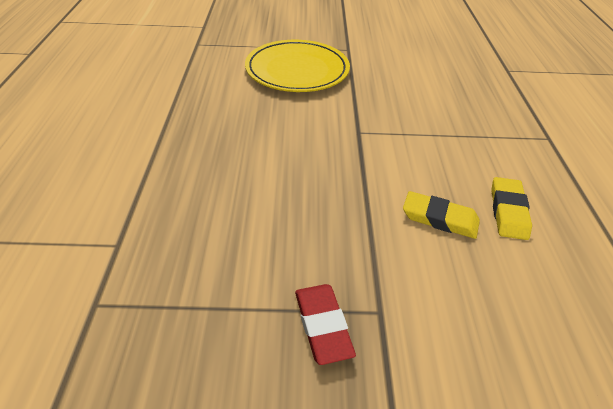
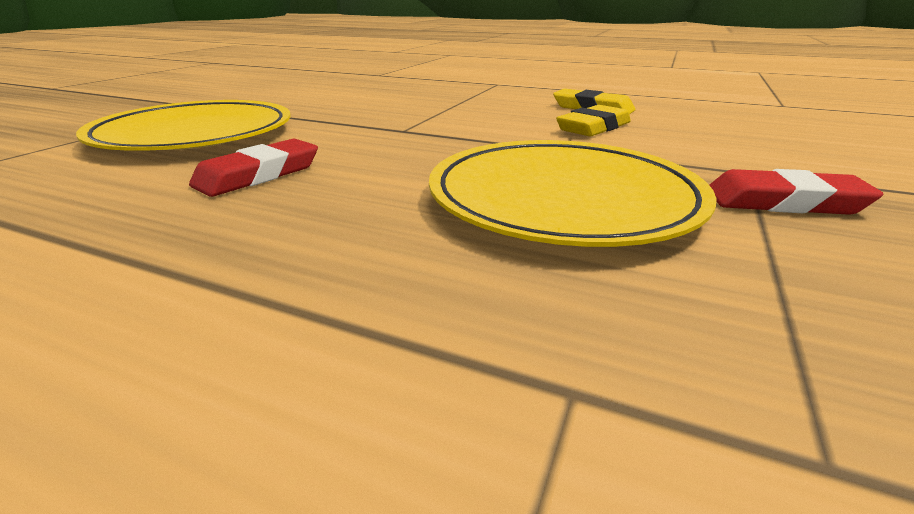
camera: 65 degrees left, 15 degrees down
none -> red eraser [189,138,318,197]
none -> yellow plate [429,140,717,247]

